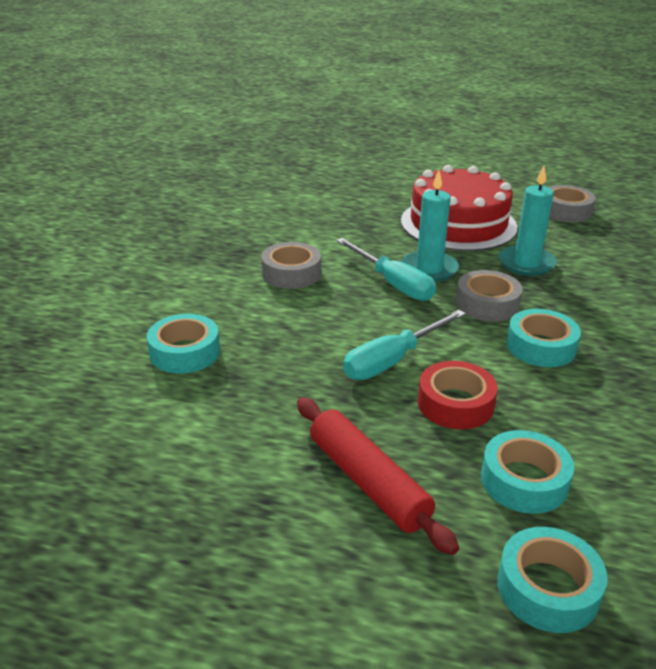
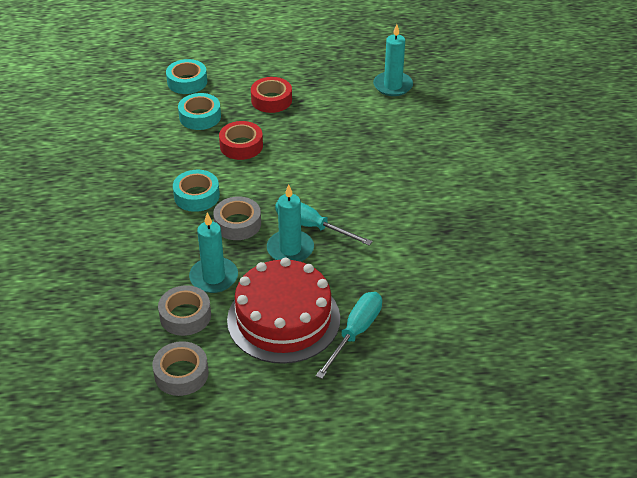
camera: 160 degrees right, 10 degrees up
turquoise tape [147,314,220,374] -> none
grey tape [261,242,321,289] -> grey tape moved to [158,285,211,336]
red rolling pin [297,397,459,555] -> red tape [251,77,292,113]
turquoise screwdriver [343,310,466,380] -> turquoise screwdriver moved to [316,292,382,379]
none -> turquoise candle [373,24,413,96]

